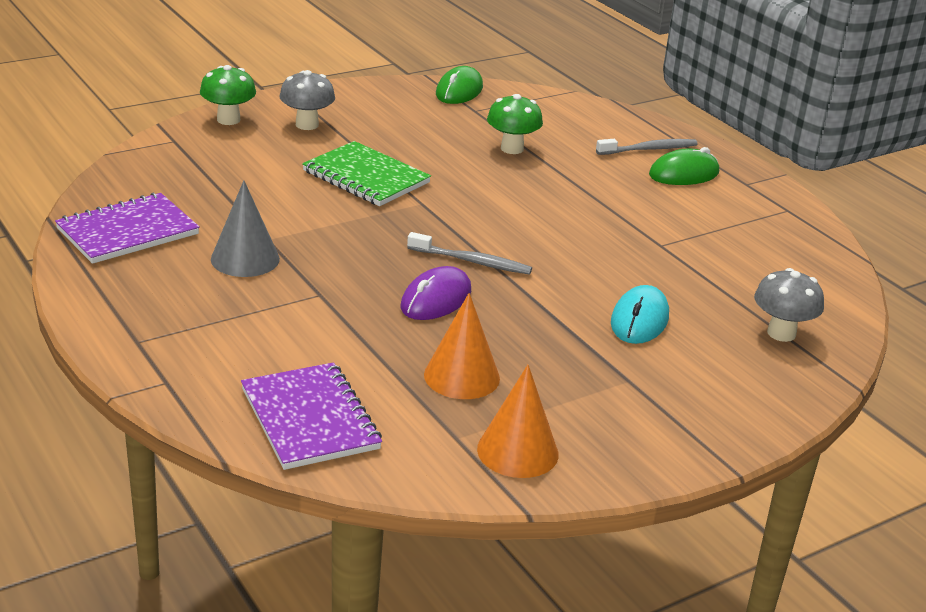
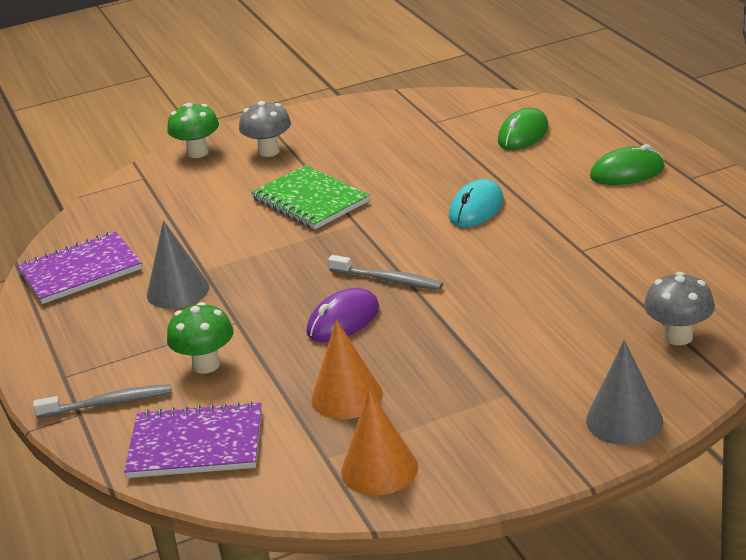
camera: 15 degrees right, 0 degrees up
purple notebook [241,362,382,470] -> purple notebook turned 75 degrees counterclockwise [124,401,262,478]
green mouse [436,66,483,104] -> green mouse moved to [498,108,549,150]
green mushroom [487,94,543,154] -> green mushroom moved to [167,302,234,374]
grey toothbrush [596,139,698,155] -> grey toothbrush moved to [33,384,172,418]
turquoise mouse [611,285,669,344] -> turquoise mouse moved to [449,179,504,227]
none -> grey cone [586,340,663,445]

